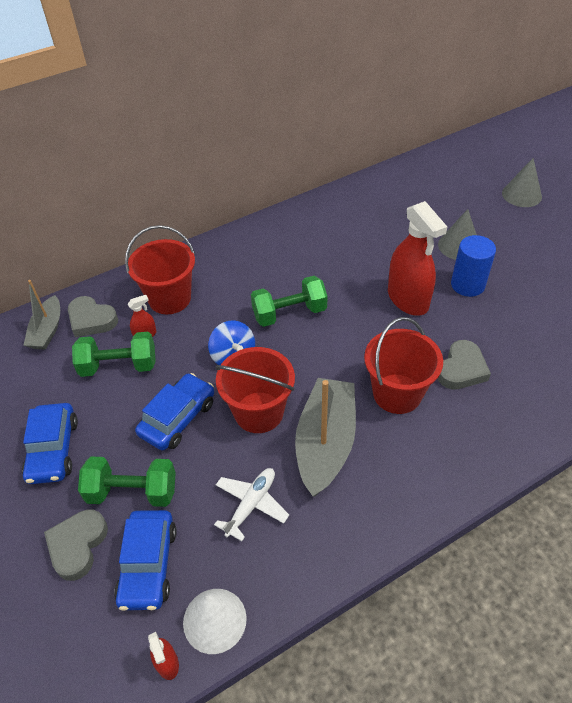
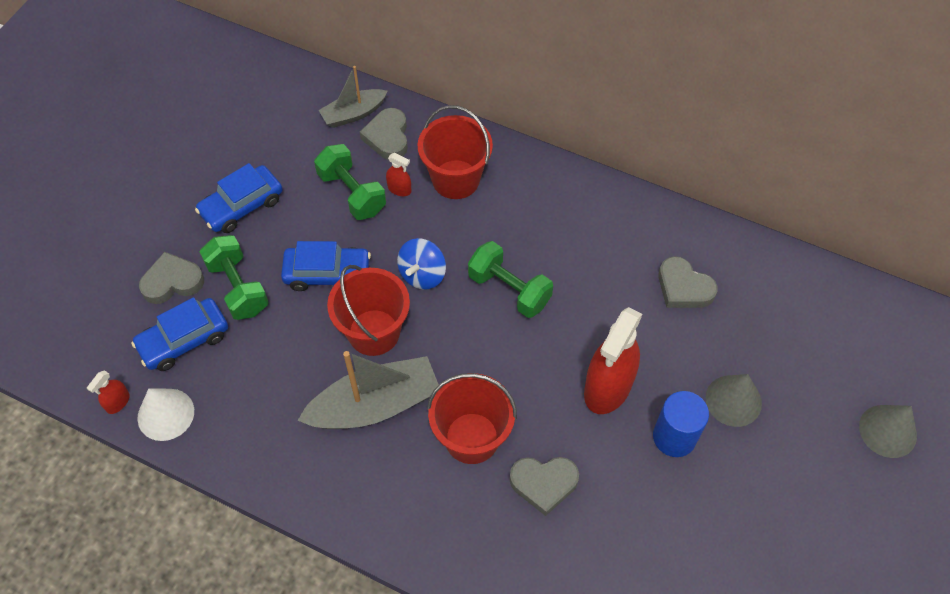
camera: 55 degrees right, 10 degrees up
white plane [214,468,289,541] -> none
none -> grey heart [658,256,718,308]

